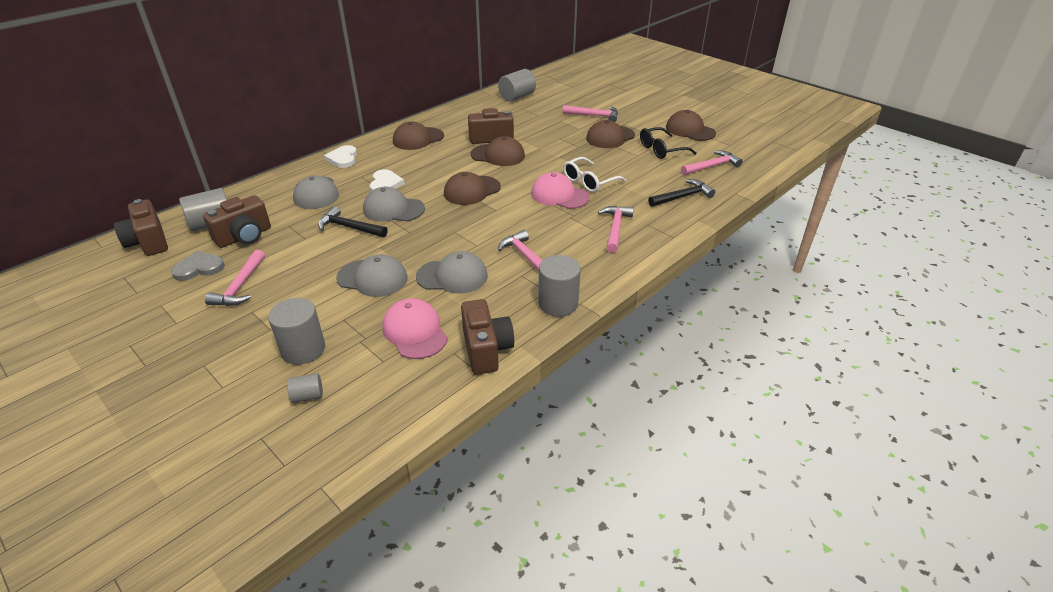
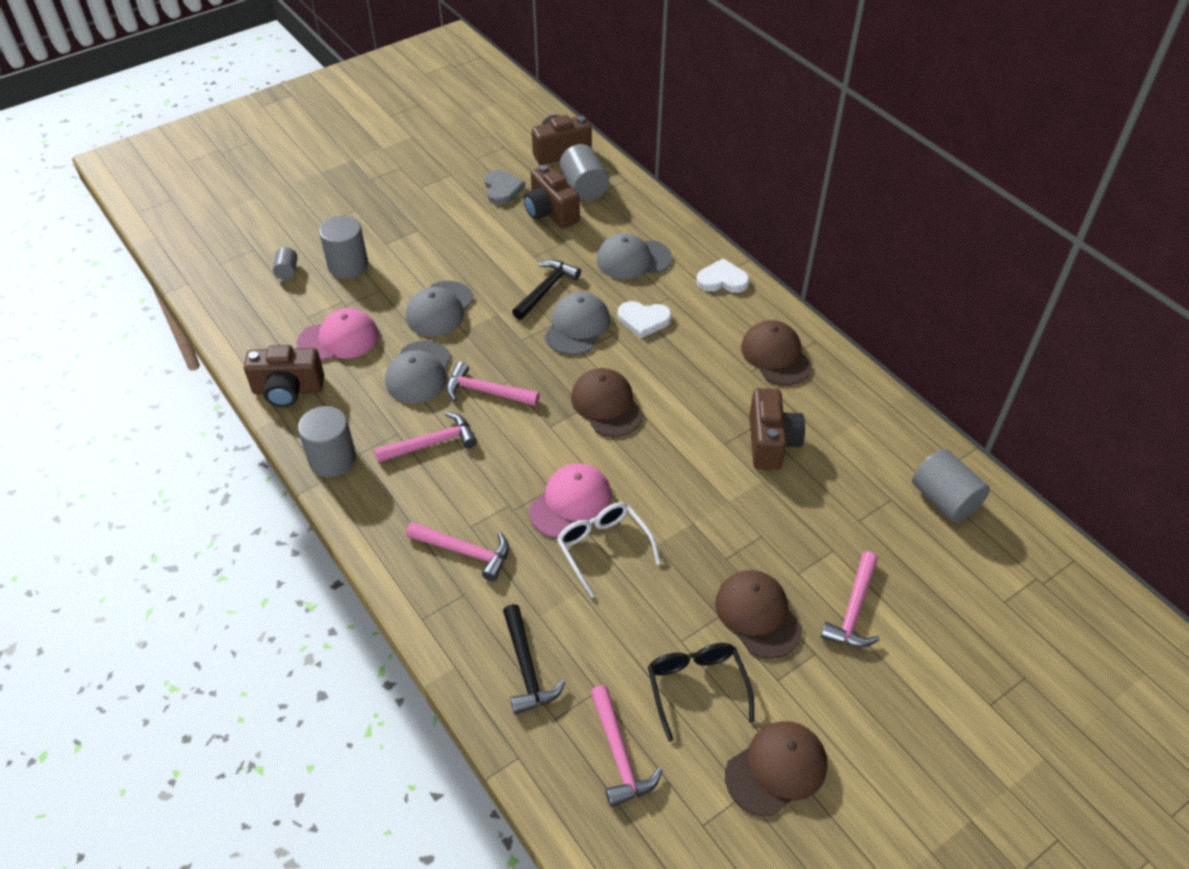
camera: 100 degrees right, 10 degrees up
pink hammer [205,250,265,306] -> pink hammer moved to [446,362,540,406]
brown cap [471,136,525,166] -> none

